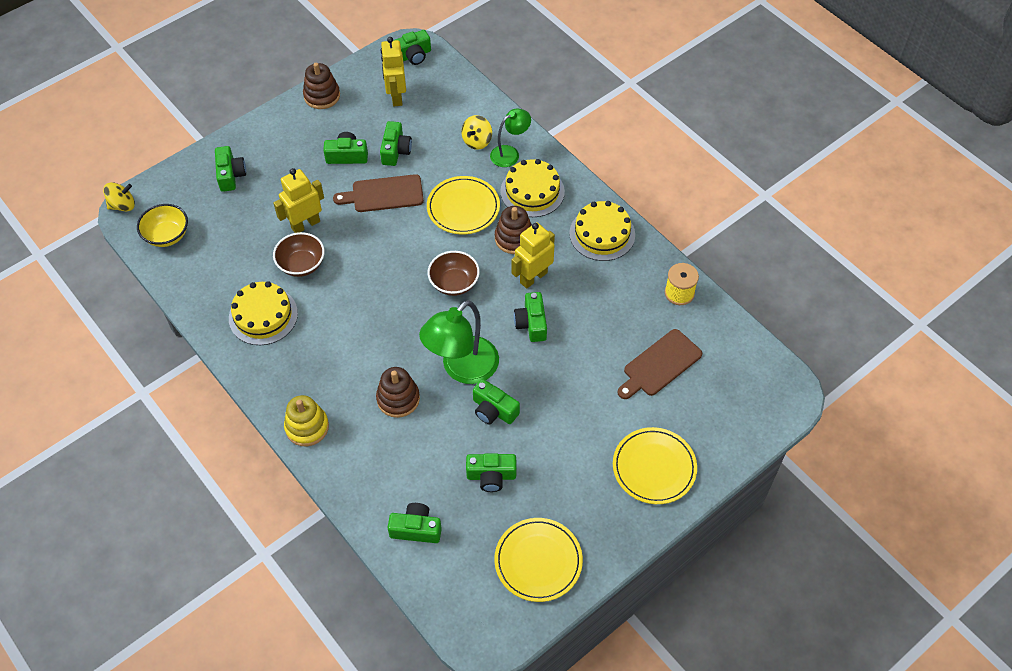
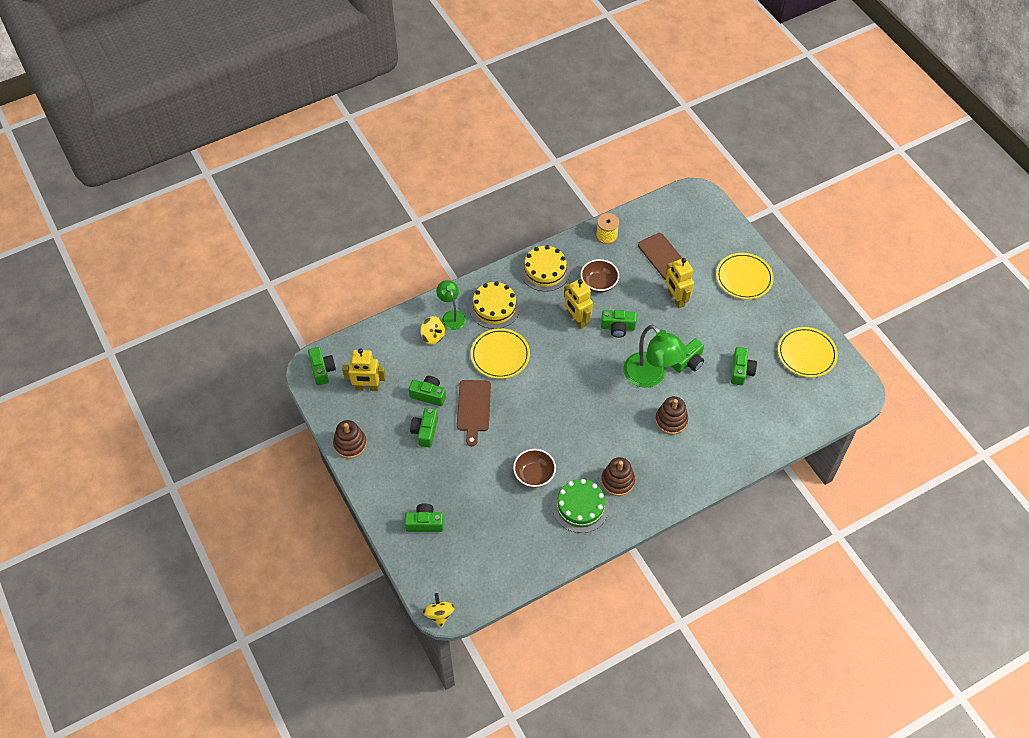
camera: 80 degrees left, 0 degrees up
yellow bowl [137,204,188,247] -> none
yellow cake [229,281,298,345] -> green cake [552,479,609,533]
yellow robot [273,168,324,233] -> yellow robot moved to [665,258,694,308]
yellow stacking toy [284,395,329,446] -> none
green camera [388,503,442,543] -> none
brown bowl [428,251,480,296] -> brown bowl moved to [580,259,619,293]
brown stacking toy [495,206,532,254] -> brown stacking toy moved to [601,457,635,496]

